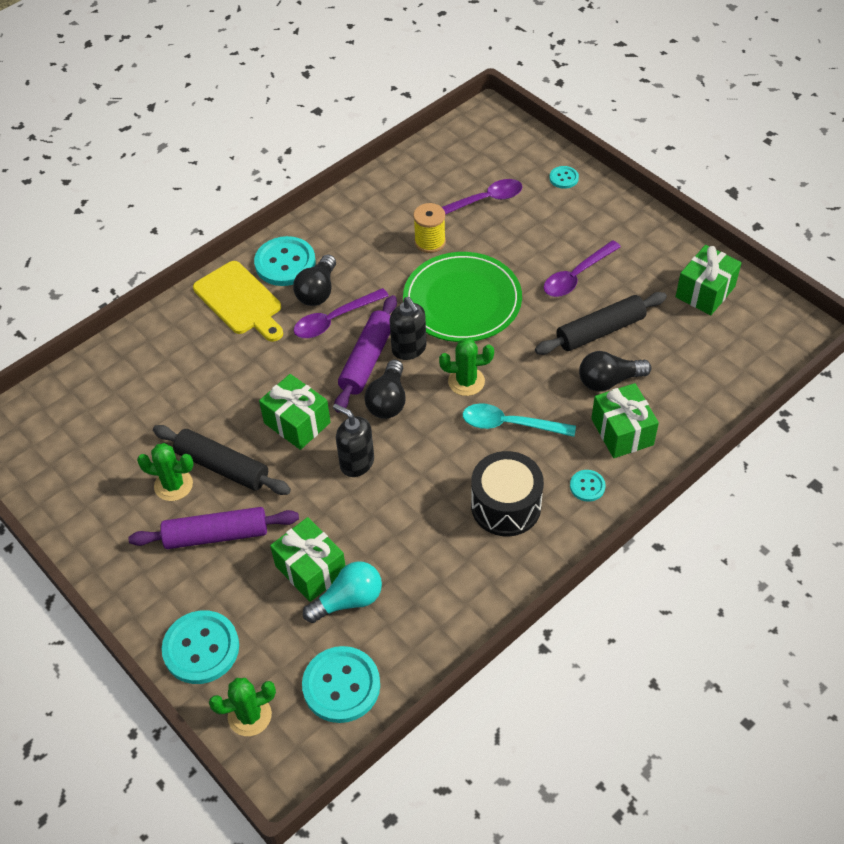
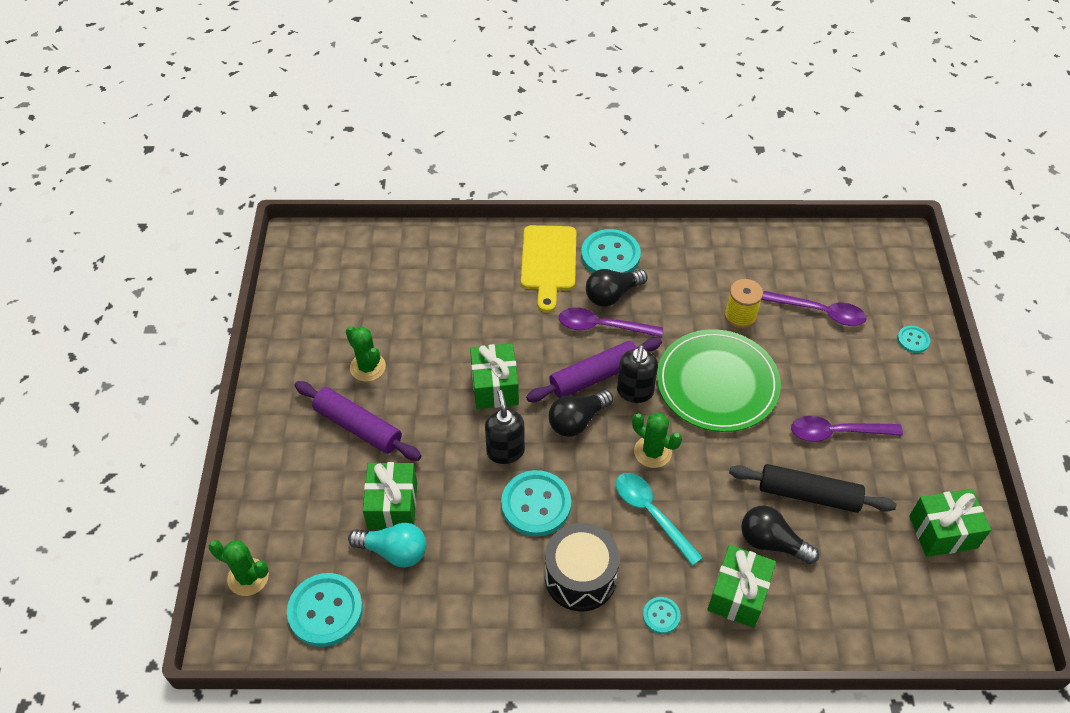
camera: 40 degrees right, 0 degrees up
black rolling pin [153,425,291,495] -> none
turquoise button [162,610,239,684] -> turquoise button moved to [501,470,571,536]

